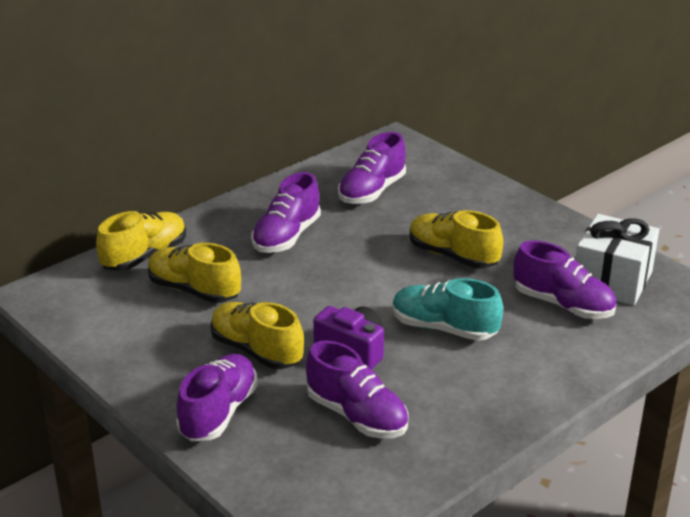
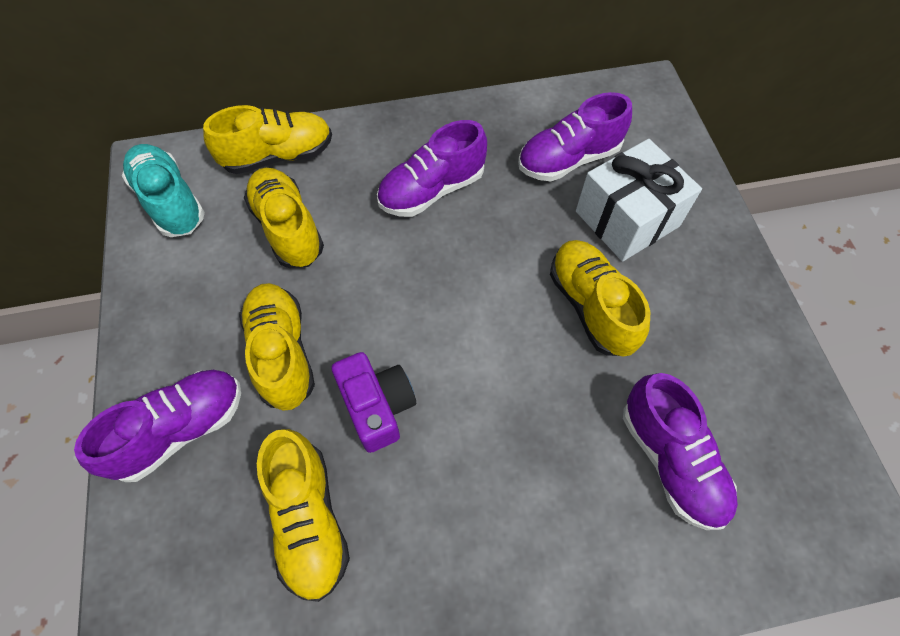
camera: 30 degrees right, 30 degrees up
purple shoe [306,341,409,438] -> yellow shoe [257,429,350,602]
turquoise shoe [392,278,503,341] -> turquoise shoe moved to [122,144,205,237]
white gift [575,214,659,306] -> white gift moved to [576,139,702,262]

